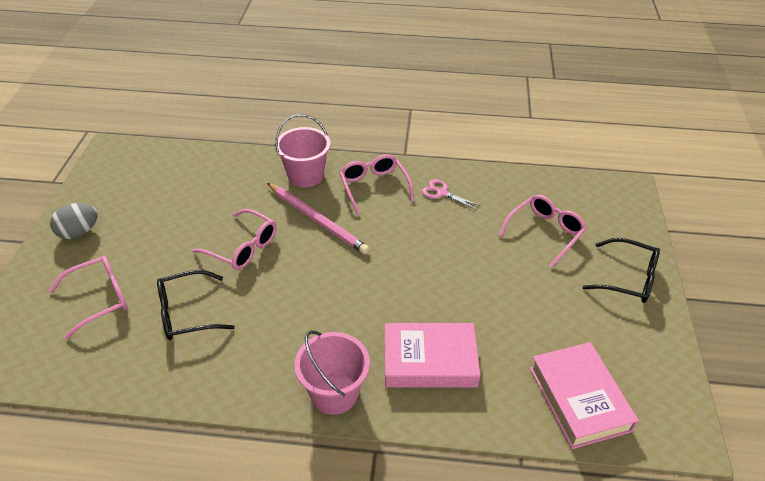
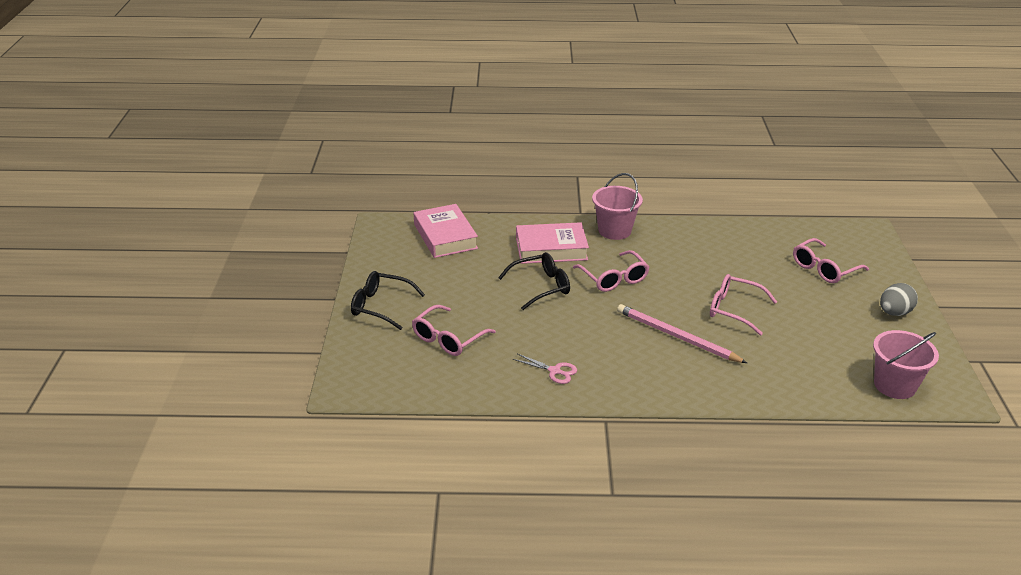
camera: 175 degrees right, 10 degrees down
black glasses [157,270,235,340] -> black glasses moved to [498,252,570,310]
pink bucket [275,114,331,188] -> pink bucket moved to [873,330,939,399]
pink glasses [340,154,414,215] -> pink glasses moved to [573,250,649,292]

